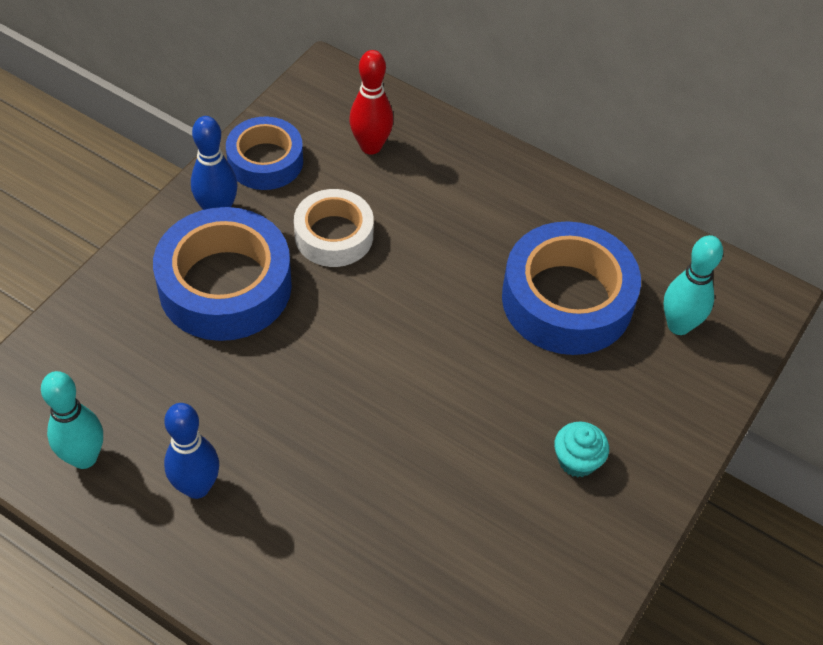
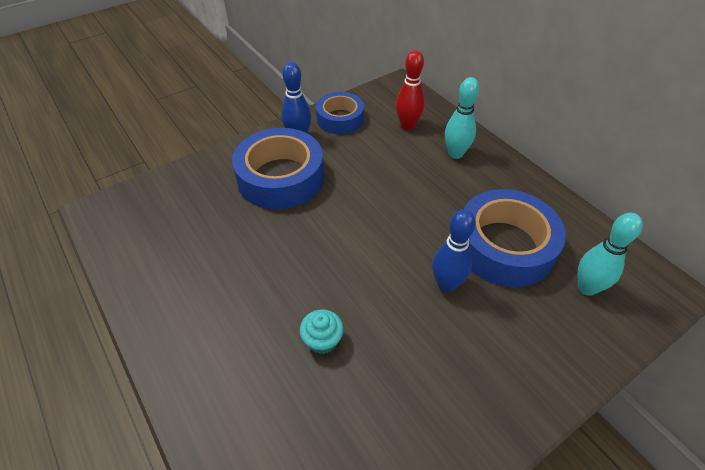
camera: 25 degrees right, 5 degrees down
turquoise bowling pin [41,371,103,469] -> turquoise bowling pin moved to [445,77,479,159]
blue bowling pin [164,403,219,499] -> blue bowling pin moved to [432,209,476,292]
white tape [294,189,374,267] -> none
turquoise cupcake [554,422,609,477] -> turquoise cupcake moved to [300,309,344,354]

